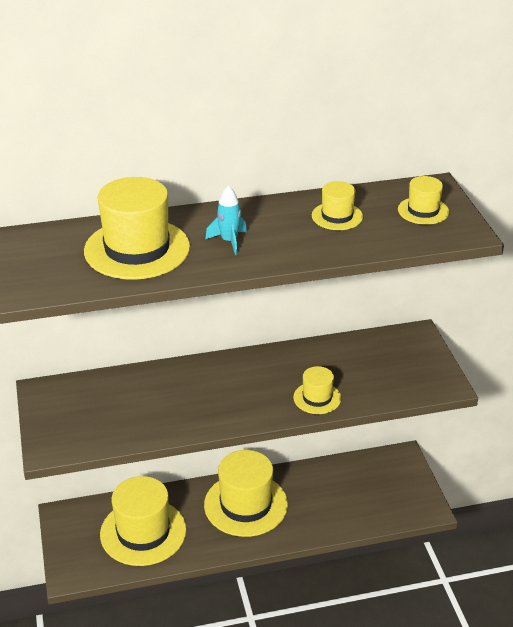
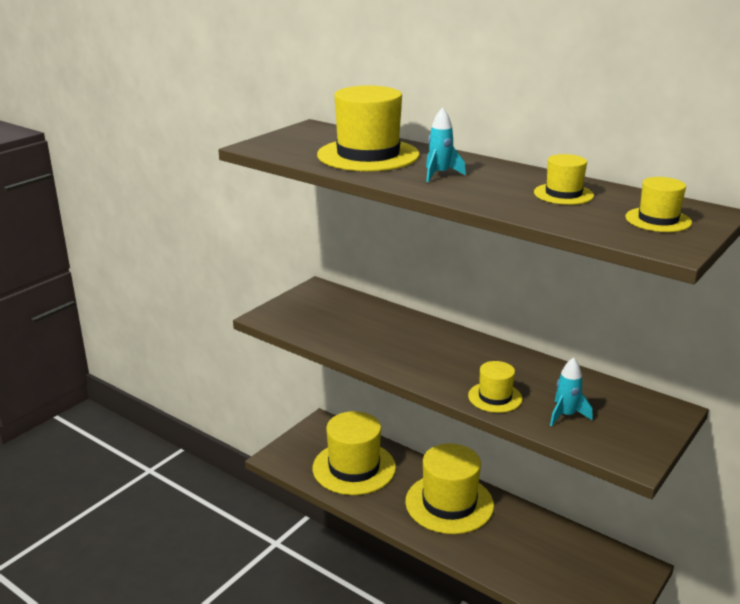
camera: 50 degrees right, 10 degrees down
none -> turquoise rocket [550,358,593,426]

